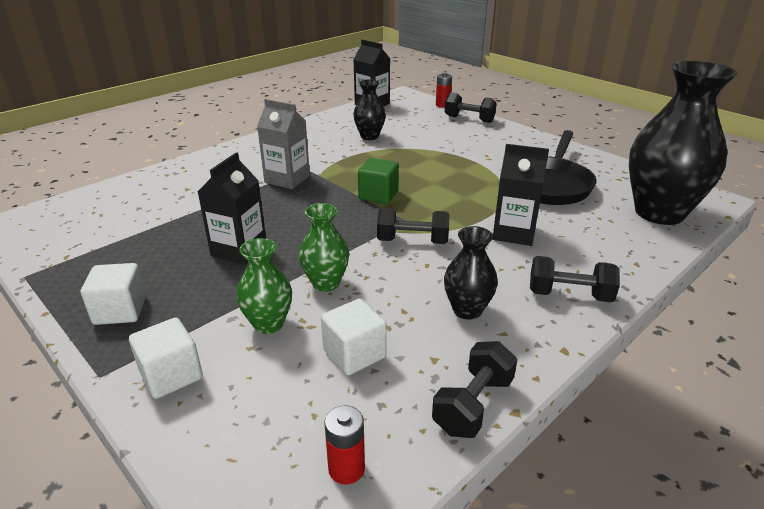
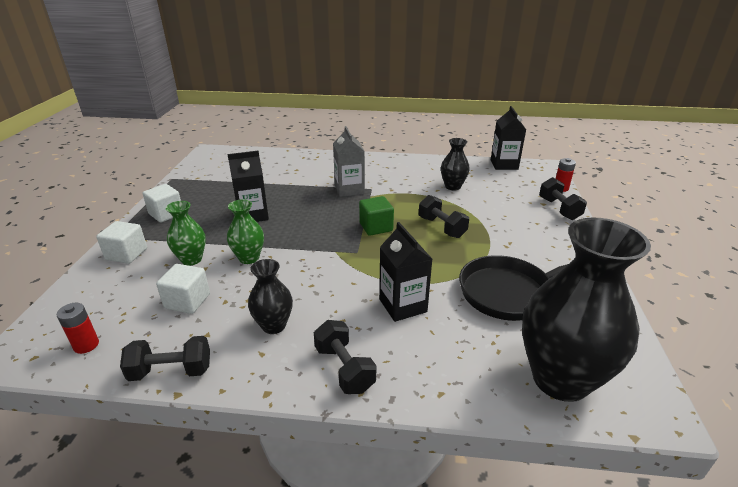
camera: 50 degrees right, 0 degrees up
black dumbbell [377,208,450,244] -> black dumbbell moved to [419,195,469,238]

